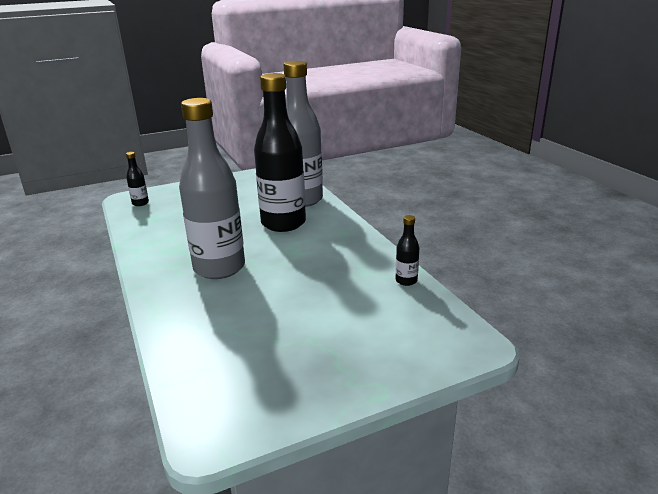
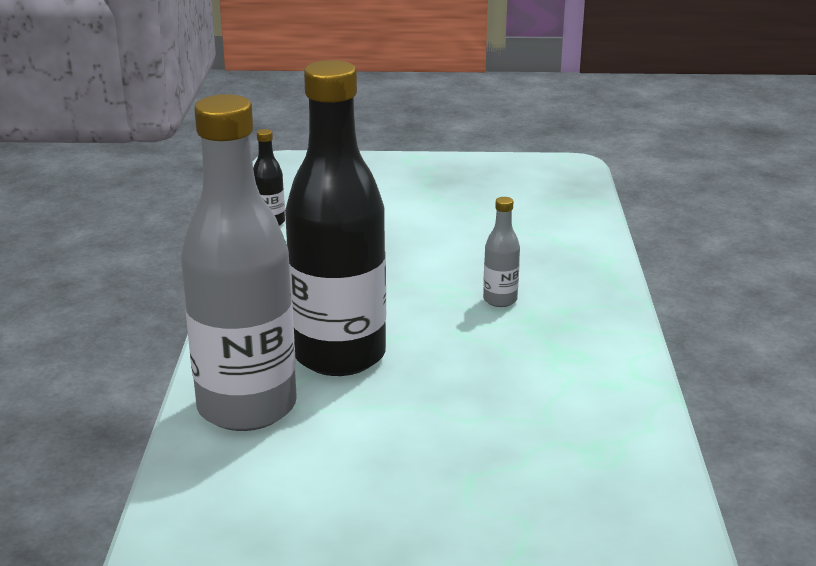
camera: 155 degrees left, 0 degrees up
black bottle [126,152,149,206] -> none
grey bottle [179,98,245,279] -> grey bottle [483,197,520,307], size x0.40

